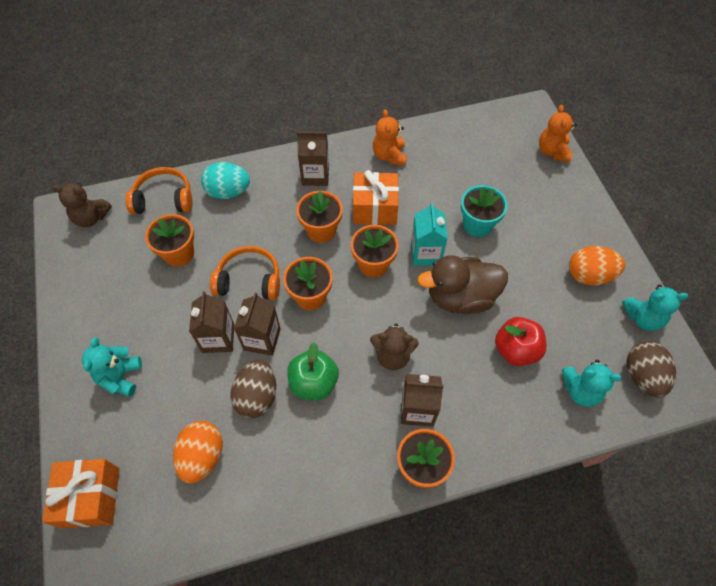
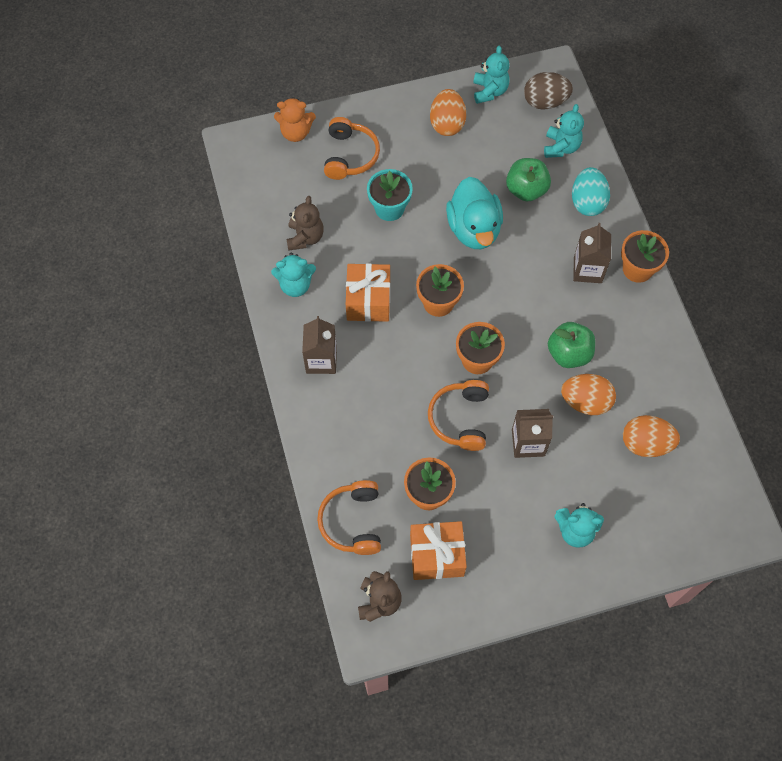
camera: 90 degrees left, 5 degrees up
orange gift [42,459,120,528] -> orange gift moved to [410,521,467,580]
turquoise egg [201,162,250,199] -> turquoise egg moved to [572,167,610,216]
brown egg [230,359,276,418] -> orange egg [561,374,616,415]
brown carton [234,293,281,356] -> none
orange flower pot [296,191,343,243] -> none
brown teddy bear [370,323,419,370] -> brown teddy bear moved to [286,196,324,251]
orange teddy bear [373,109,407,166] -> turquoise teddy bear [271,253,316,297]
turquoise carton [411,202,448,266] -> none
brown duck [417,255,508,314] -> turquoise duck [446,177,503,249]
red apple [495,317,547,366] -> green apple [506,158,551,201]
none -> orange headphones [324,117,380,180]

